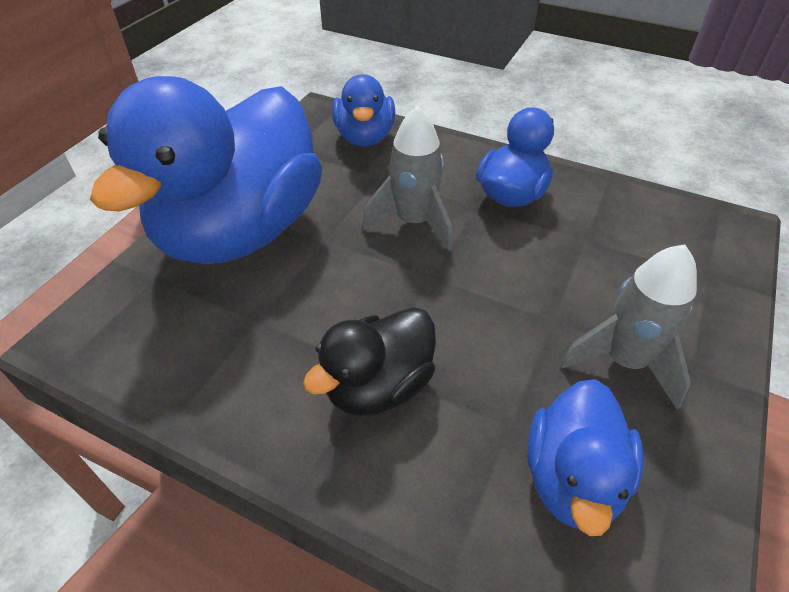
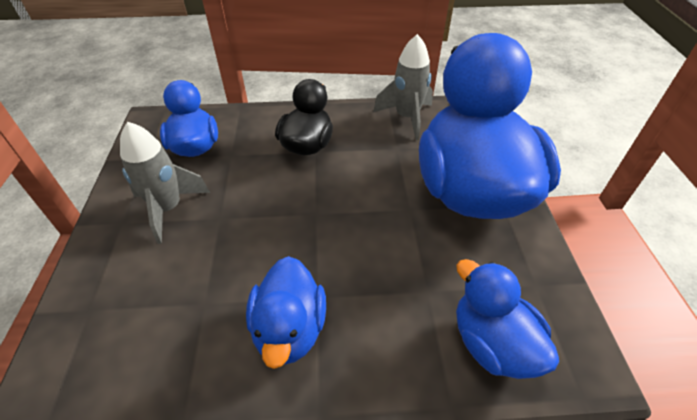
camera: 150 degrees right, 0 degrees up
grey rocket [362,106,452,251] -> grey rocket moved to [373,34,433,140]

